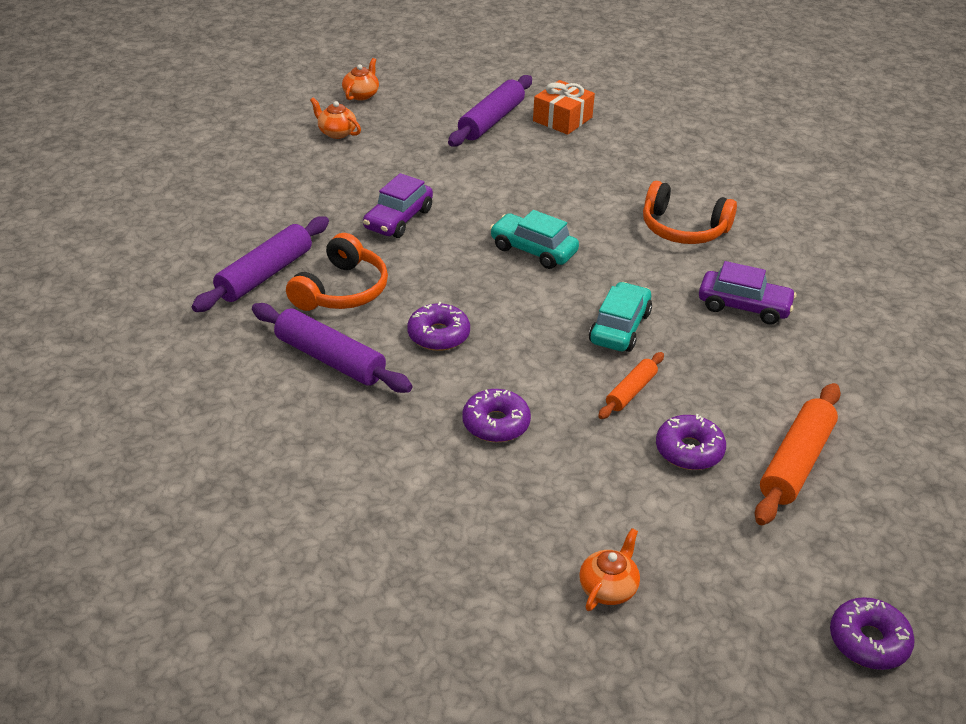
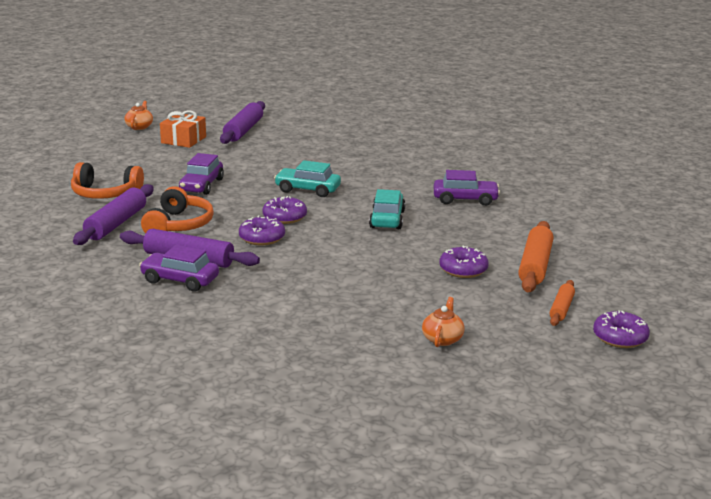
camera: 15 degrees left, 15 degrees down
orange teapot [310,98,361,139] -> none
purple donut [462,389,531,442] -> purple donut moved to [263,196,307,224]
orange gift [533,80,595,135] -> orange gift moved to [160,110,206,148]
orange rolling pin [598,352,664,419] -> orange rolling pin moved to [550,280,575,326]
orange headphones [643,181,737,244] -> orange headphones moved to [71,162,144,199]
none -> purple car [139,245,219,292]

